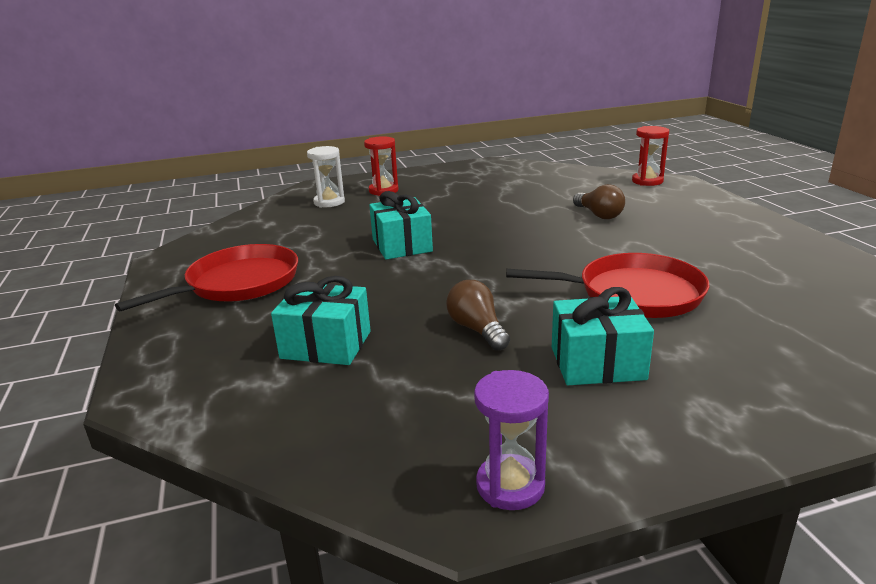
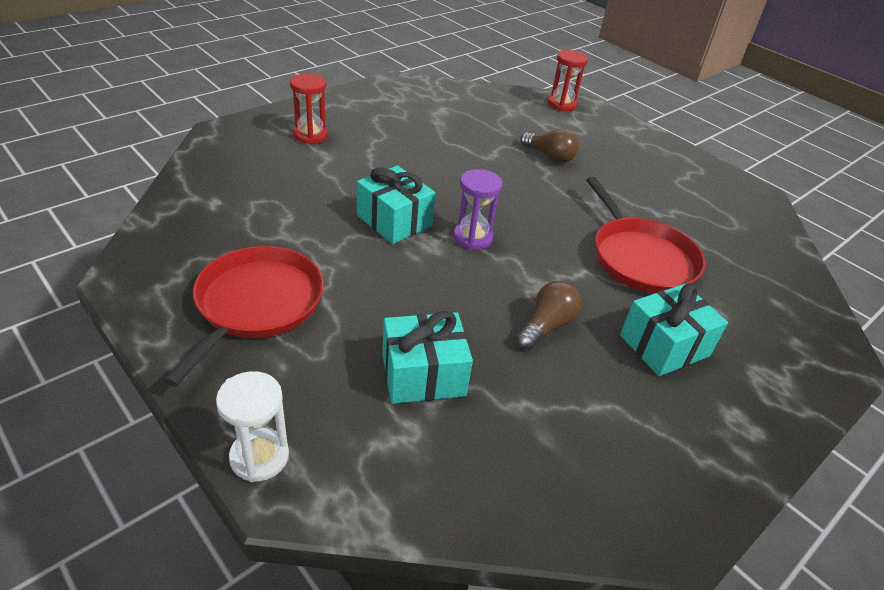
camera: 30 degrees left, 15 degrees up
white hourglass [307,146,345,207] -> white hourglass moved to [216,371,289,482]
brown light bulb [446,280,510,351] -> brown light bulb turned 90 degrees clockwise [516,281,582,350]
purple hourglass [474,370,549,510] -> purple hourglass moved to [453,169,502,250]
red pan [506,253,709,318] -> red pan turned 90 degrees clockwise [586,177,705,293]

